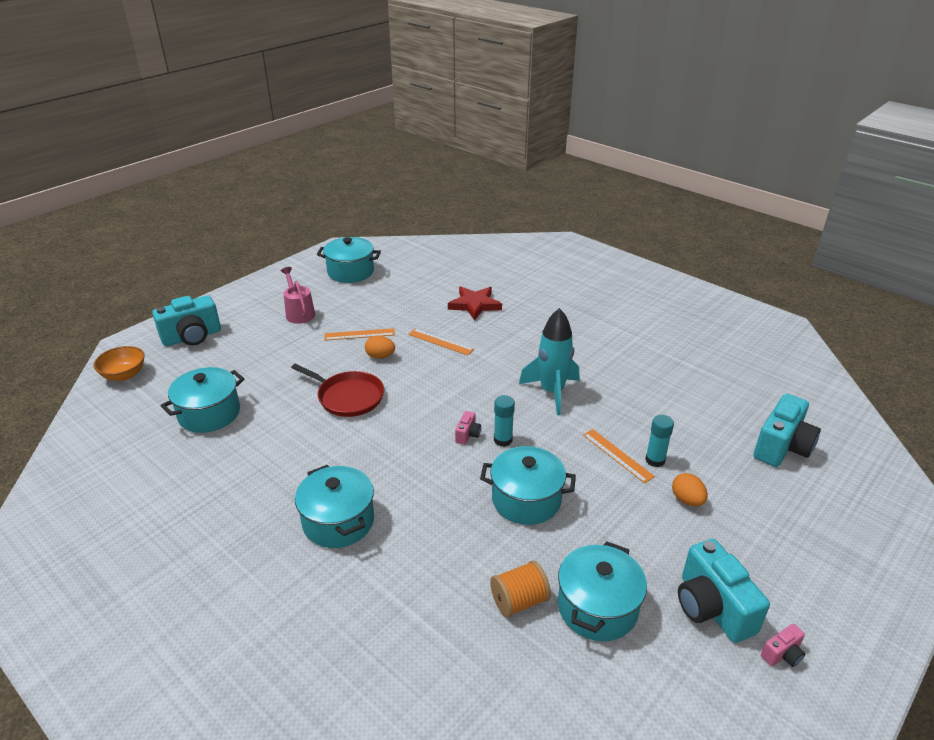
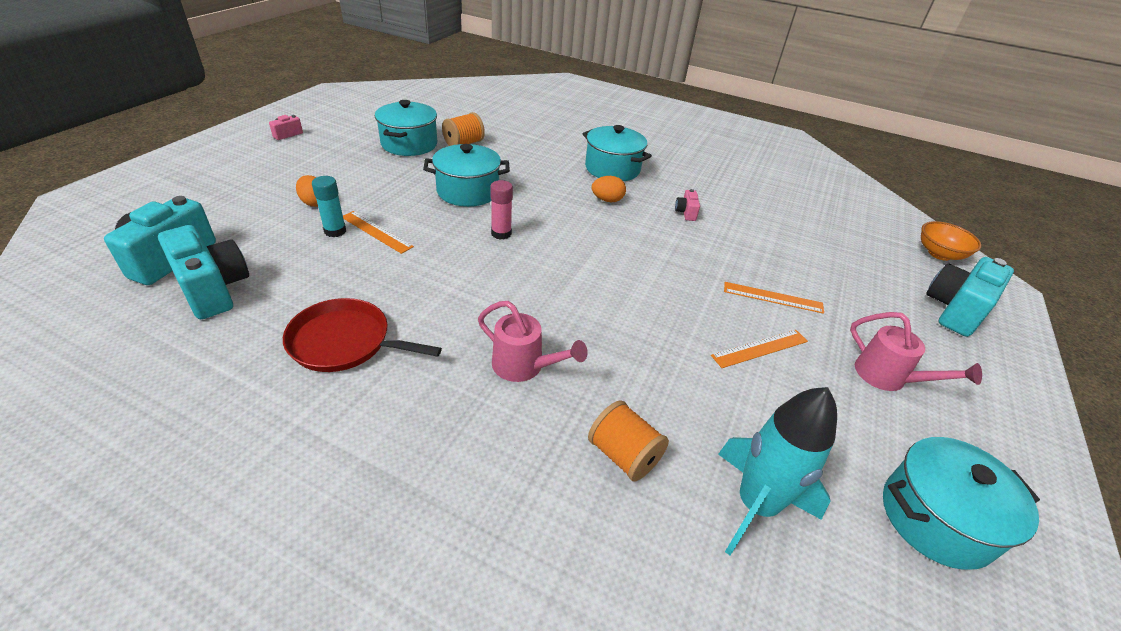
camera: 160 degrees right, 5 degrees up
turquoise pot [161,367,245,433] -> none
red pan [291,364,384,417] -> red pan moved to [283,298,442,372]
orange egg [365,335,395,359] -> orange egg moved to [592,176,626,202]
orange ruler [408,329,474,355] -> orange ruler moved to [724,282,824,314]
red star [448,286,502,321] -> orange spool [588,400,669,482]
pink camera [455,411,481,445] -> pink camera moved to [675,189,700,221]
turquoise glue stick [494,395,515,447] -> pink glue stick [490,180,513,240]
turquoise rocket [519,308,579,415] -> turquoise rocket moved to [718,387,837,556]
turquoise camera [678,539,770,643] -> turquoise camera moved to [158,225,249,319]
none -> pink watering can [478,301,588,382]

